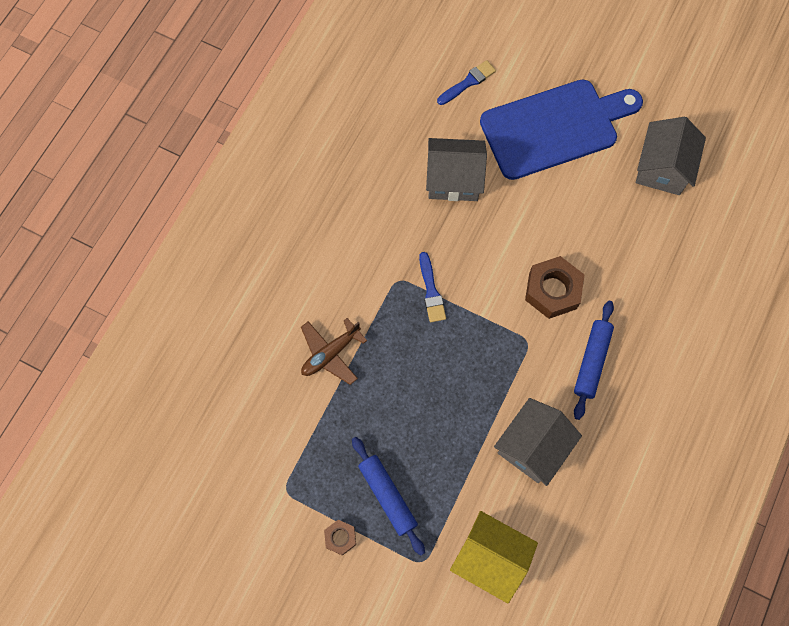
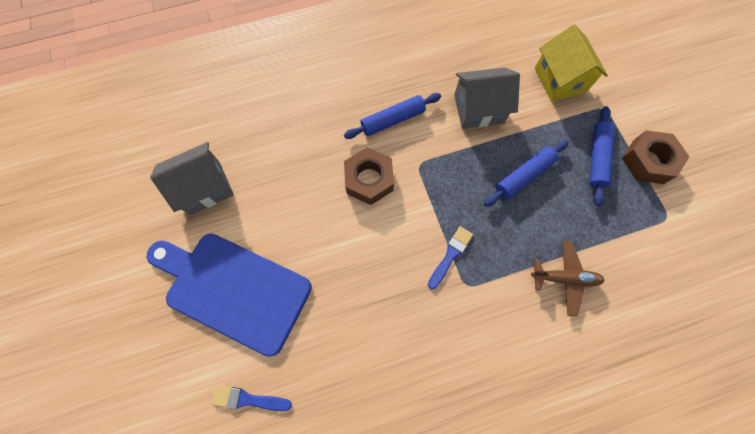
camera: 135 degrees left, 0 degrees up
brown nut [324,520,356,555] -> brown nut [622,130,689,184], size x1.89
grey house [426,138,487,201] -> none
none -> blue rolling pin [484,140,569,207]

